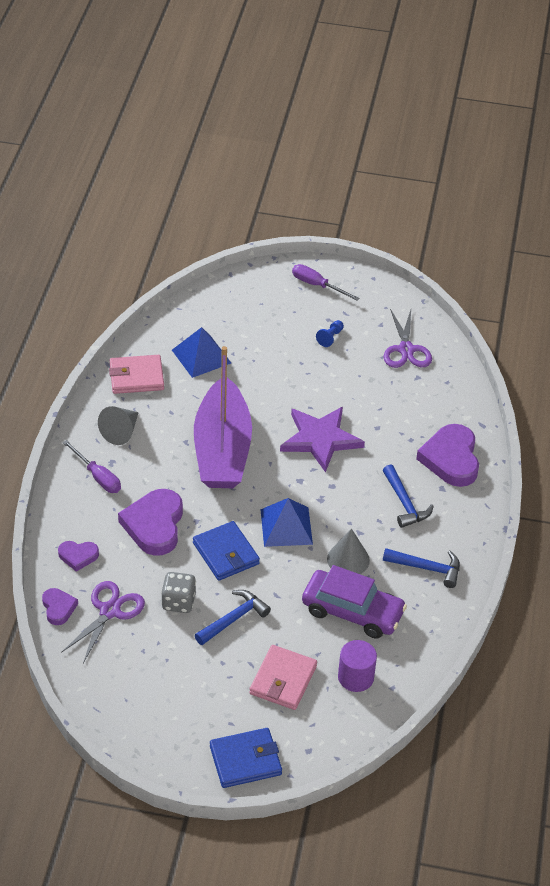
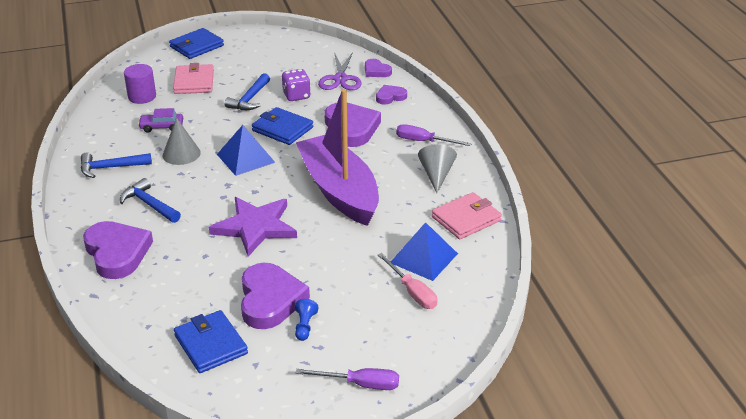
camera: 155 degrees right, 10 degrees down
grey dice [161,572,196,613] -> purple dice [282,69,311,101]
purple car [302,565,407,639] -> purple car [138,108,183,132], size x0.52
purple scissors [384,309,432,368] -> blue wallet [174,310,248,373]
none -> purple heart [241,263,310,329]
none -> pink screwdriver [378,253,437,309]

